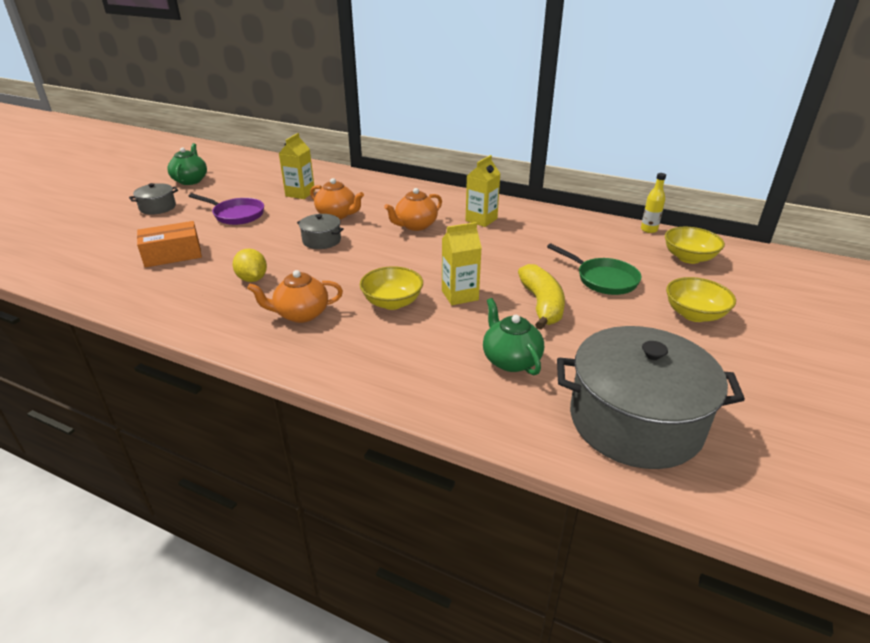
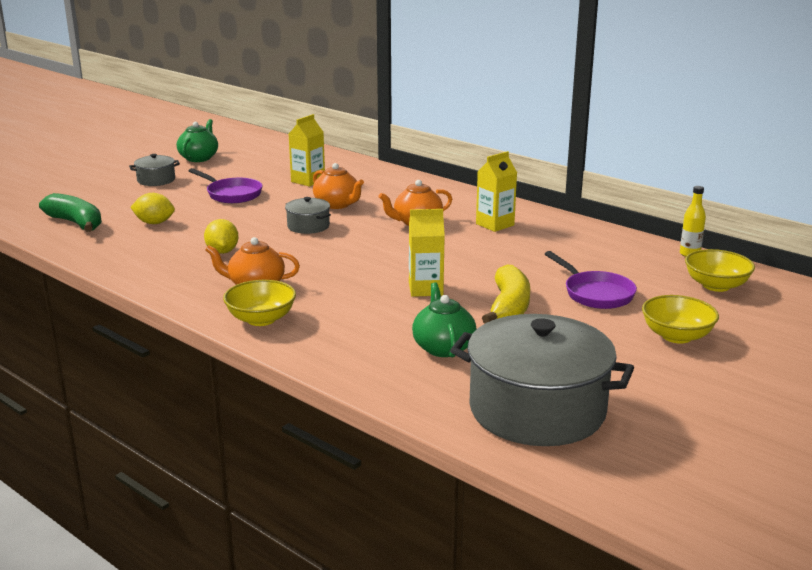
camera: 15 degrees right, 10 degrees down
orange box [137,221,202,268] -> yellow lemon [130,193,175,224]
yellow bowl [360,266,423,310] -> yellow bowl moved to [223,280,296,326]
green pan [547,244,641,295] -> purple pan [545,251,637,309]
none -> green banana [39,193,102,232]

